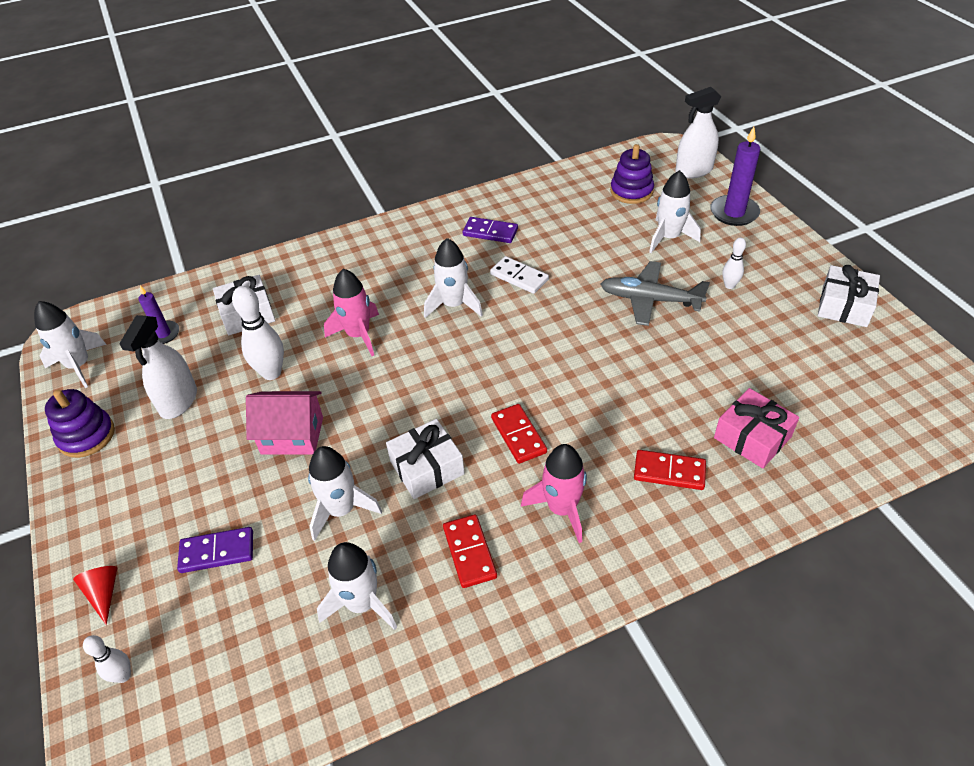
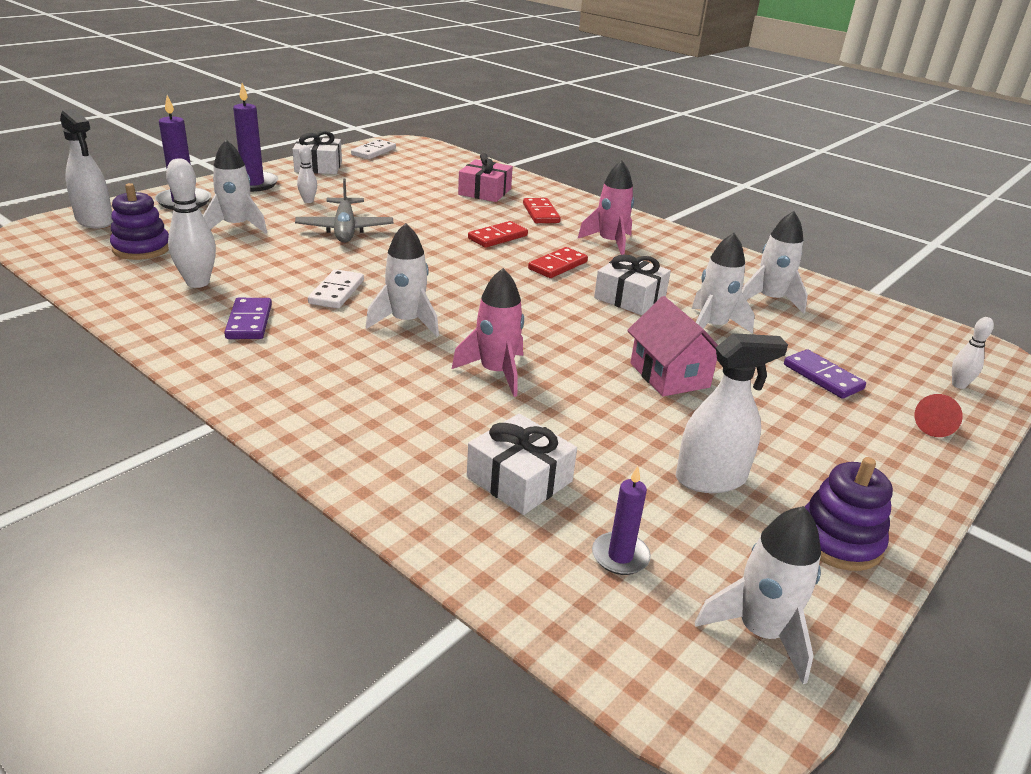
camera: 120 degrees left, 15 degrees down
white bowling pin [232,286,284,380] -> white bowling pin moved to [166,158,216,288]
red domino [443,514,497,588] -> red domino moved to [468,221,528,248]
none -> purple candle [233,83,278,192]
none -> white domino [351,139,396,159]

